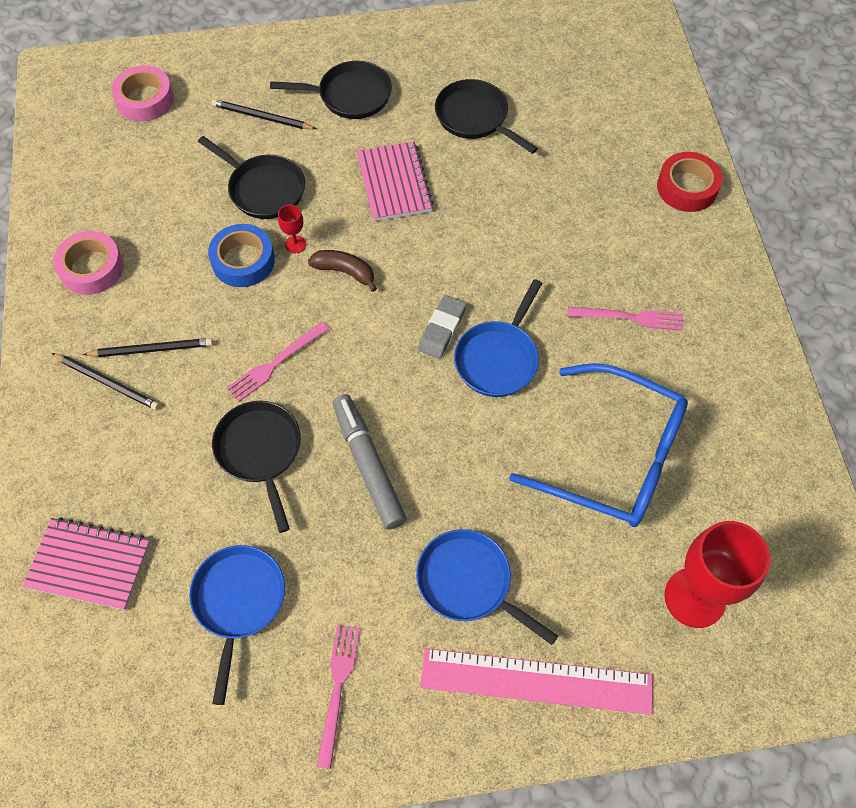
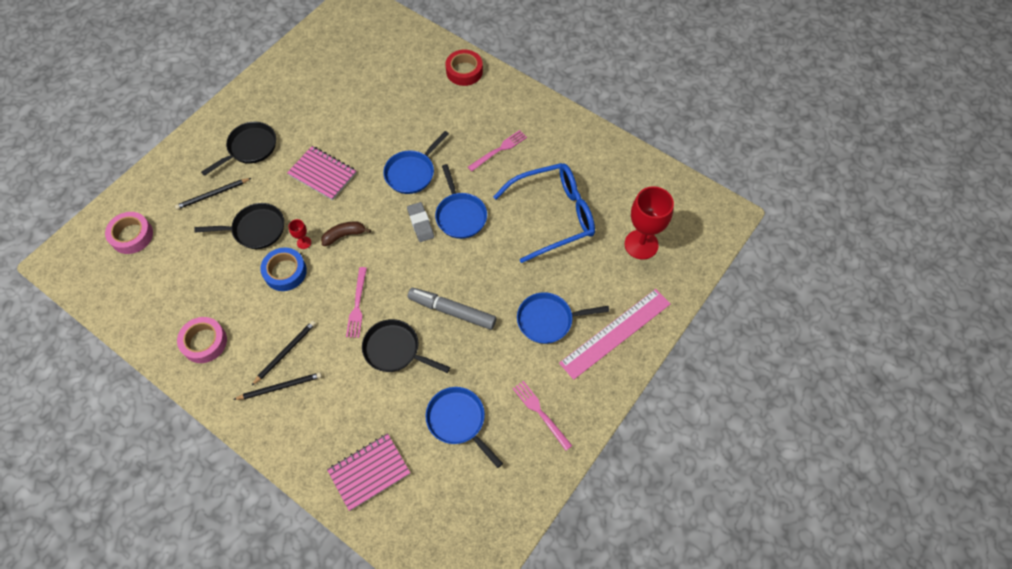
camera: 45 degrees left, 0 degrees up
black pan [435,79,538,154] -> none
none -> blue pan [383,131,449,194]

